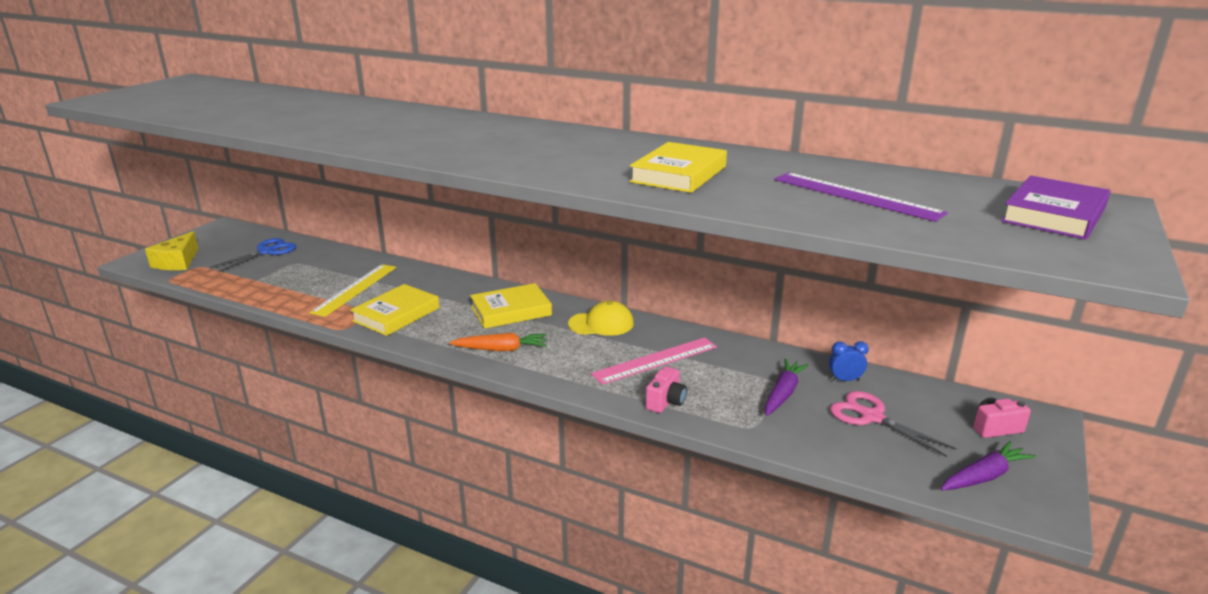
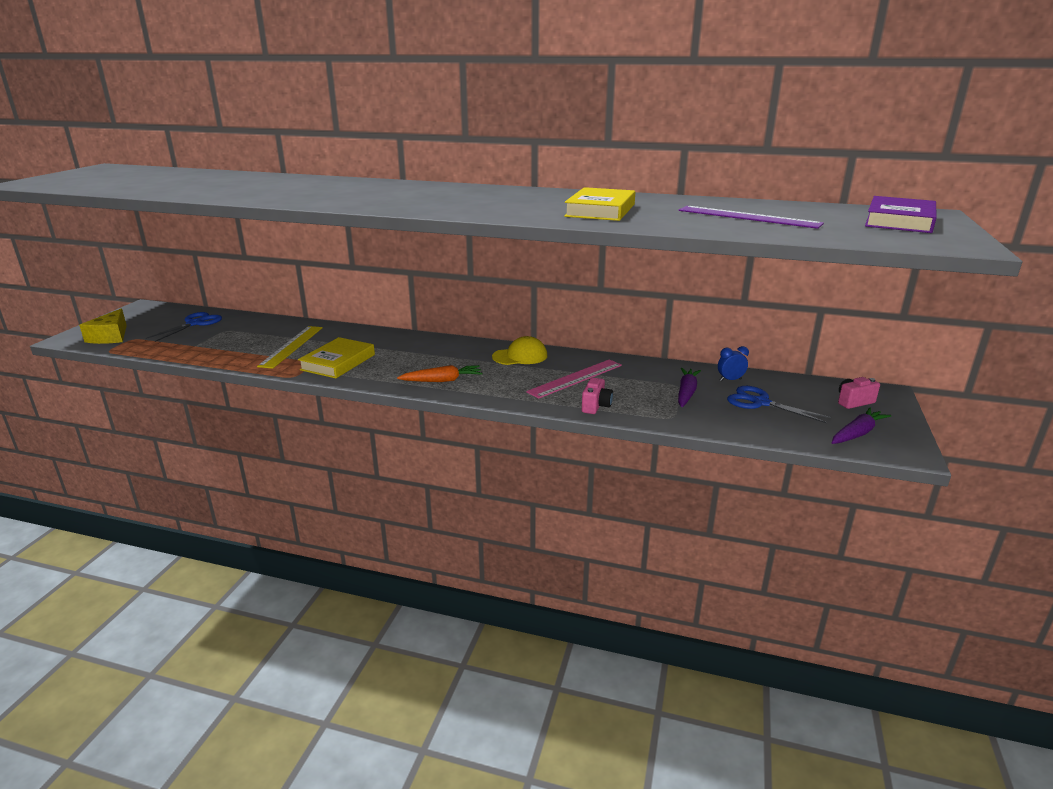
camera: 10 degrees left, 0 degrees up
yellow book [470,283,552,329] -> none
pink scissors [830,391,956,457] -> blue scissors [727,386,831,423]

